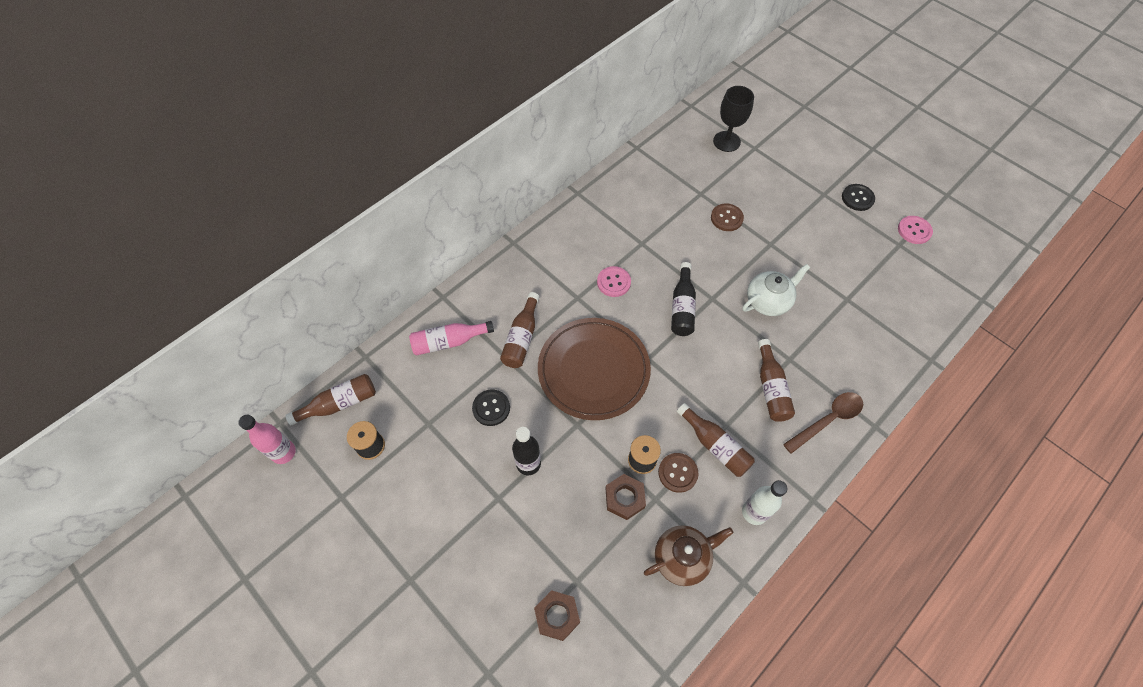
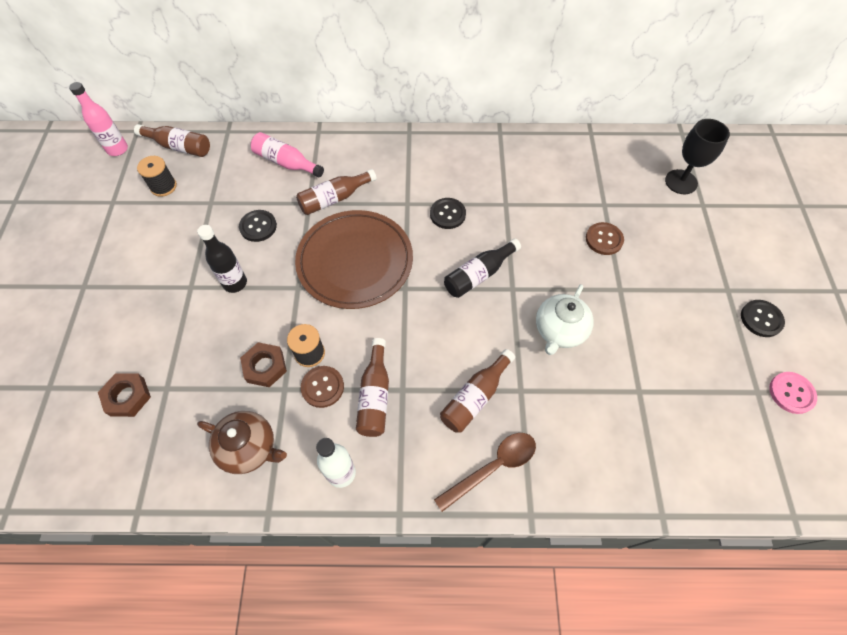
camera: 45 degrees right, 0 degrees up
pink button [597,266,631,297] -> black button [430,198,466,229]
white teapot [743,264,810,316] -> white teapot turned 105 degrees clockwise [536,284,594,355]
brown spoon [783,392,863,454] -> brown spoon turned 45 degrees counterclockwise [434,433,536,512]

